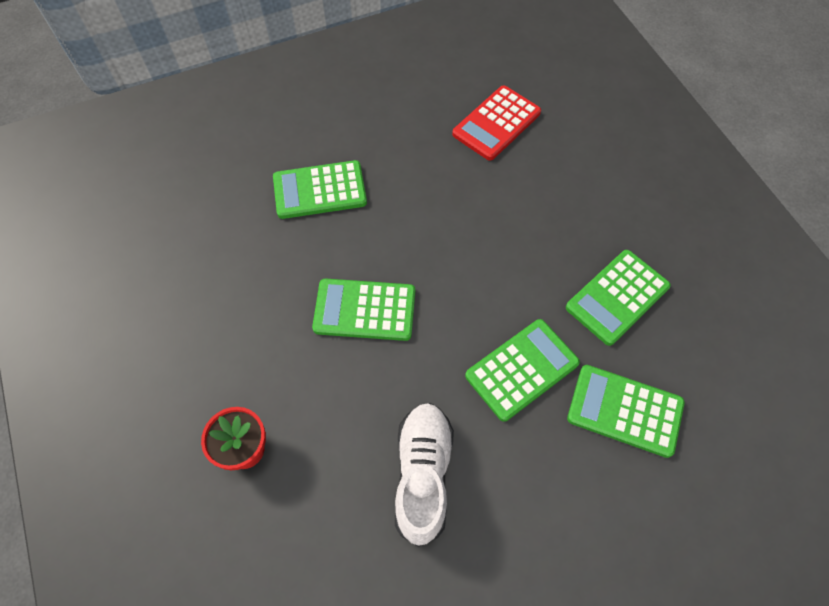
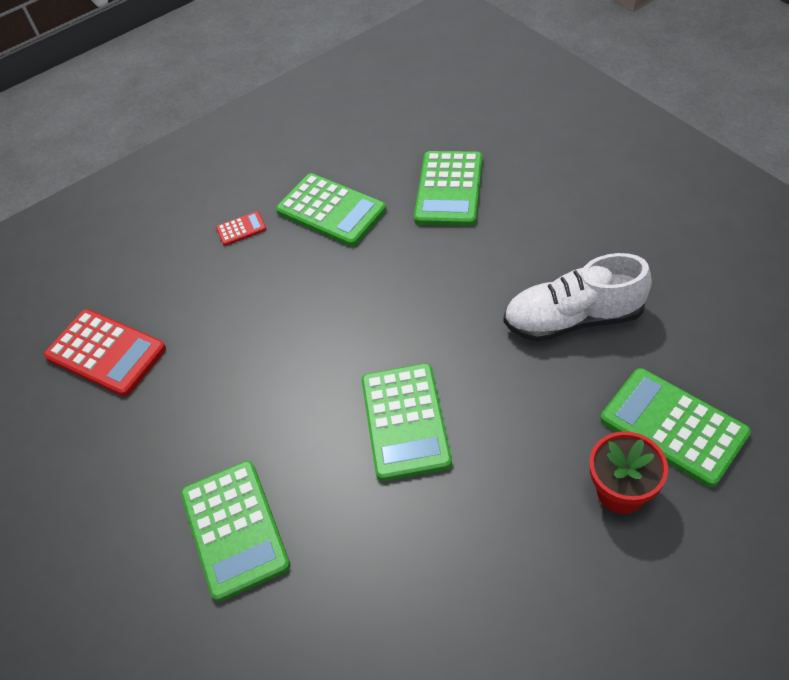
camera: 95 degrees left, 10 degrees down
green calculator [465,319,580,422] -> green calculator moved to [601,368,751,487]
none -> red calculator [216,211,266,246]

